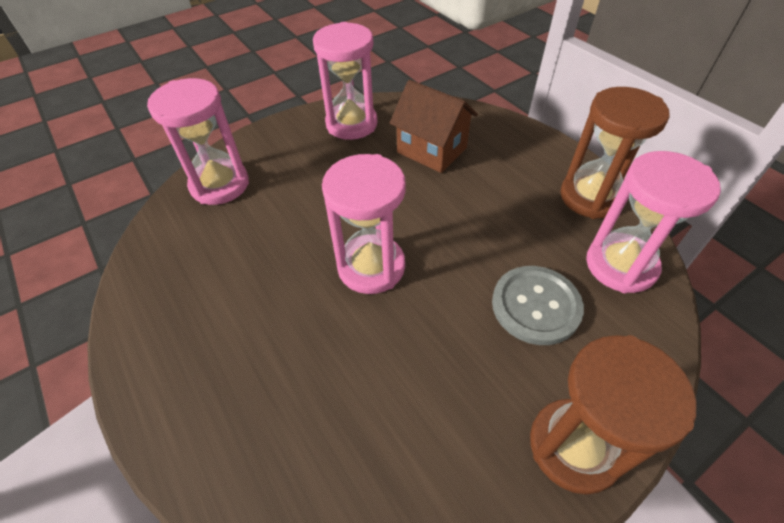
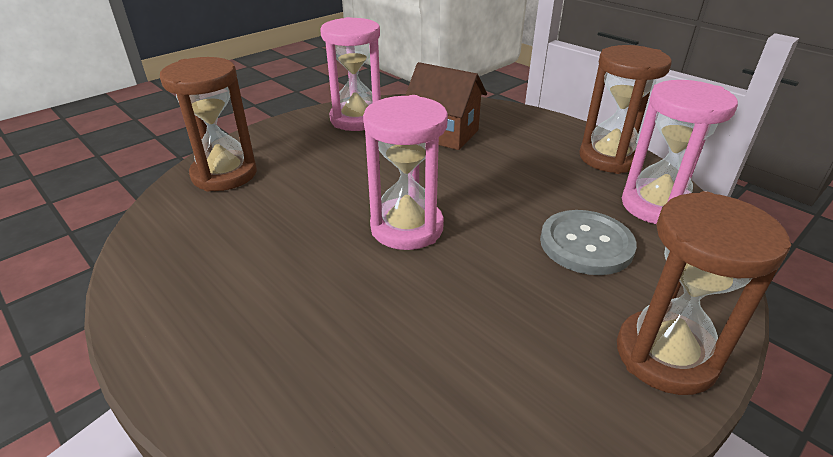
camera: 10 degrees left, 15 degrees down
pink hourglass [147,78,249,205] -> brown hourglass [160,57,257,192]

